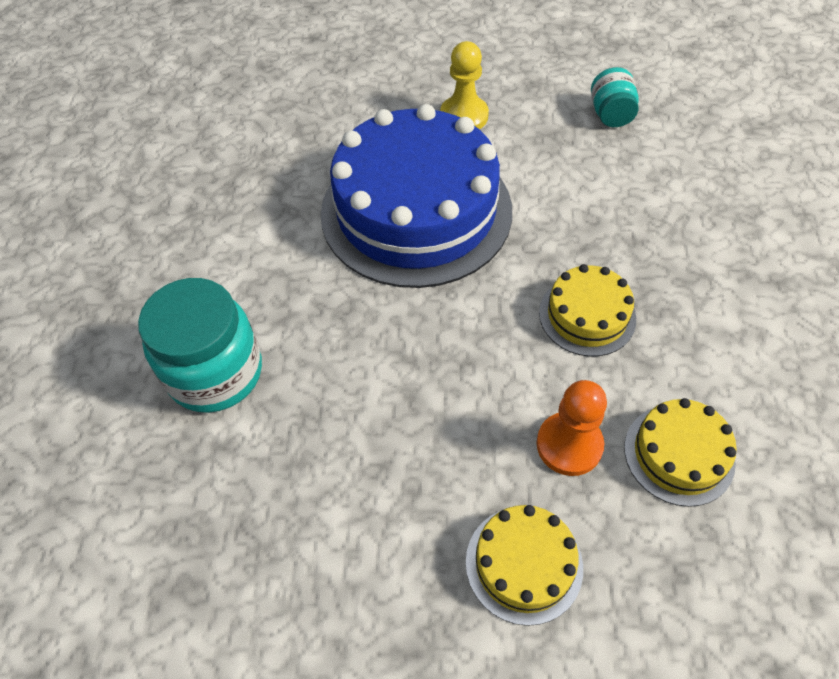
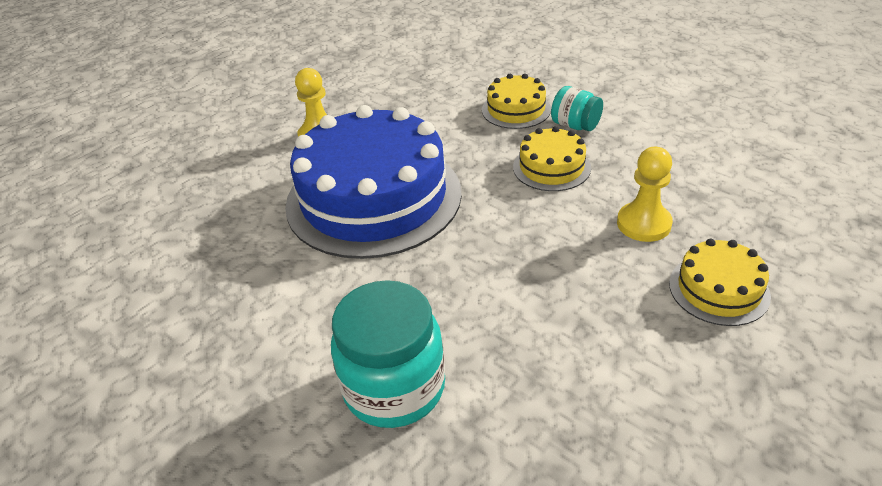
camera: 50 degrees left, 15 degrees down
orange pawn [537,380,607,476] -> yellow pawn [617,147,673,242]
turquoise jar [591,67,639,127] -> turquoise jar moved to [551,86,603,131]
yellow cake [624,398,737,507] -> yellow cake moved to [482,74,551,129]

